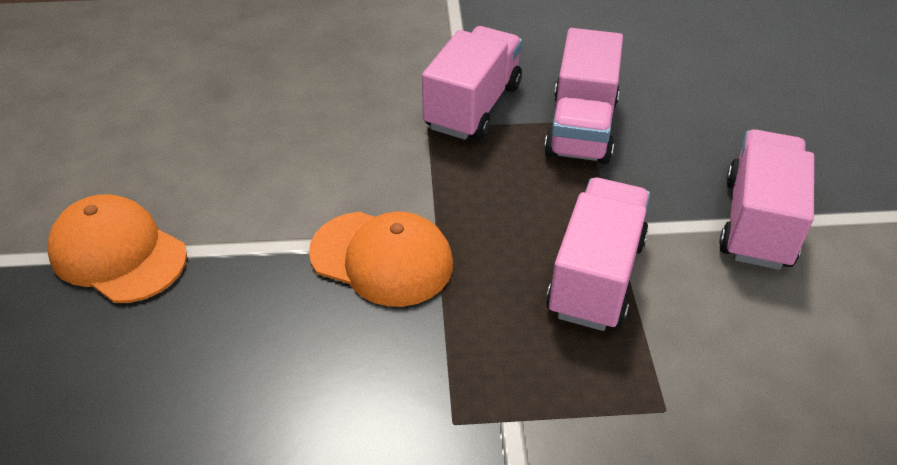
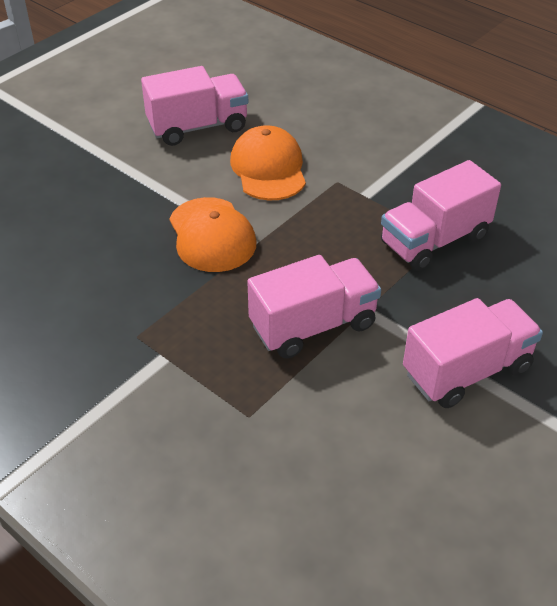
camera: 45 degrees right, 0 degrees up
orange cap [48,194,187,303] -> orange cap moved to [230,125,306,201]
pink truck [422,26,522,140] -> pink truck moved to [141,66,248,146]

